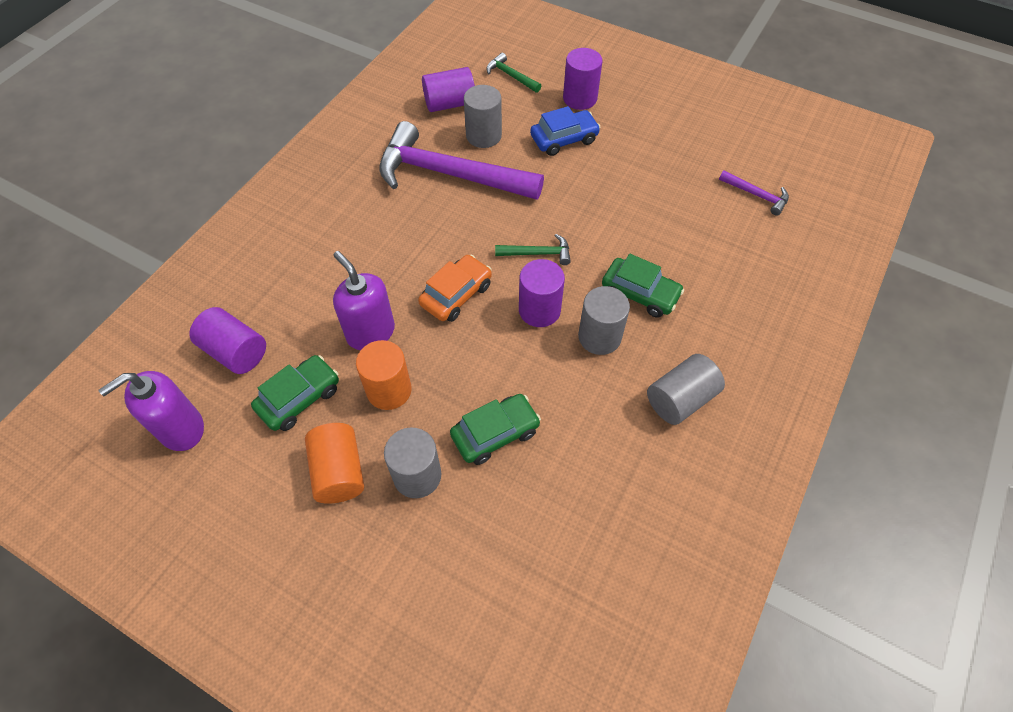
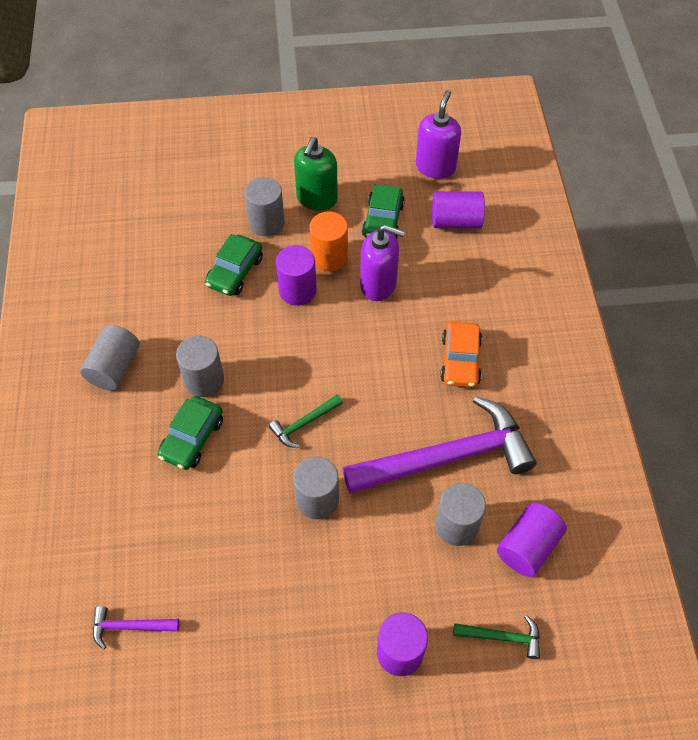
camera: 145 degrees right, 0 degrees up
orange cylinder [305,423,364,504] -> green soap dispenser [294,137,338,211]
orange car [418,255,492,322] -> orange car moved to [440,322,482,387]
purple cylinder [519,259,565,327] -> purple cylinder moved to [276,245,317,306]
blue car [530,106,601,156] -> none
green car [602,254,684,318] -> green car turned 60 degrees counterclockwise [158,396,223,470]
none -> grey cylinder [293,457,339,519]

